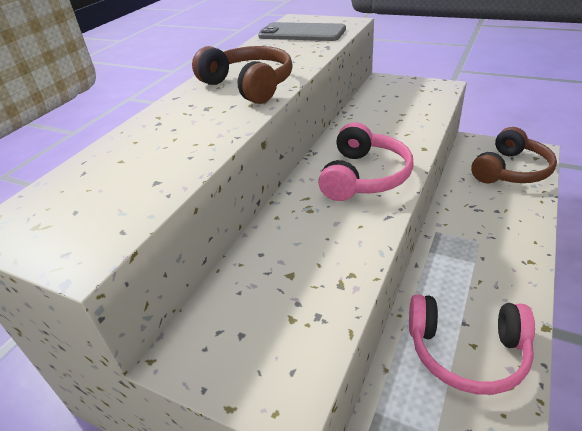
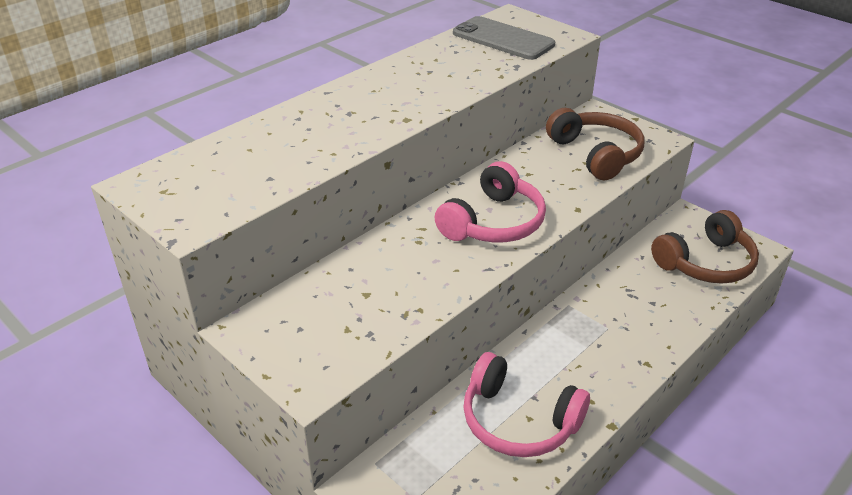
camera: 15 degrees right, 0 degrees up
brown headphones [192,46,293,104] -> brown headphones moved to [546,108,644,181]

